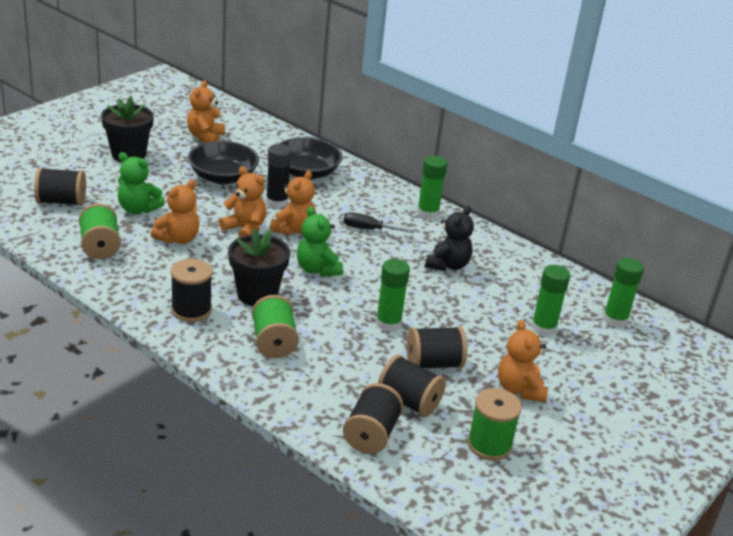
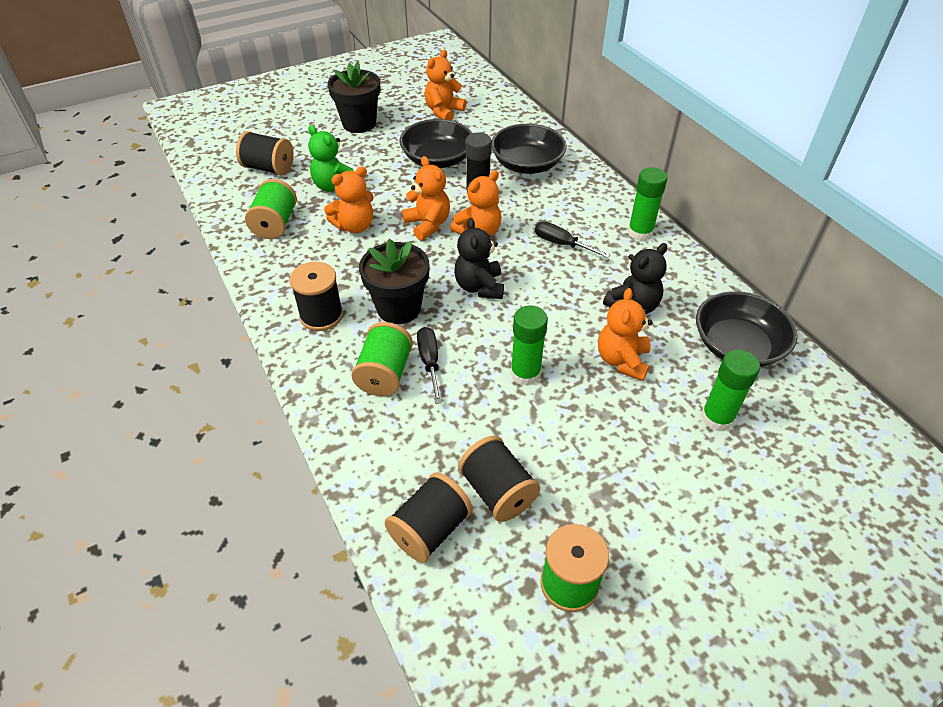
camera: 25 degrees right, 15 degrees up
green teddy bear [297,207,343,276] -> black teddy bear [454,218,504,299]
black spool [407,326,467,368] -> none
orange teddy bear [498,320,548,402] -> orange teddy bear moved to [598,288,653,381]
green glue stick [603,258,644,328] -> none
none -> black screwdriver [417,327,442,404]
none -> black bowl [696,291,798,367]

